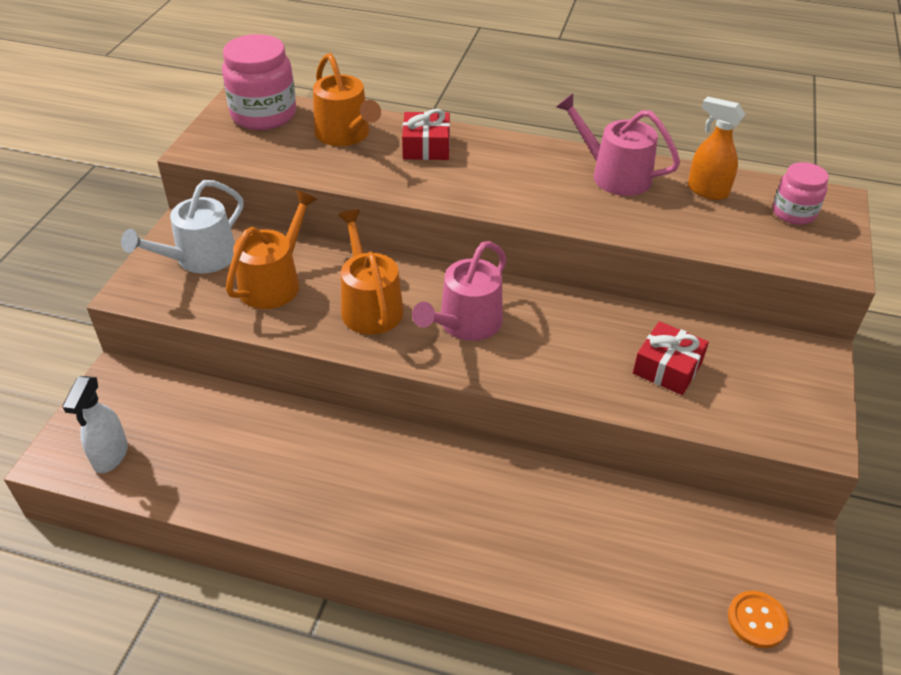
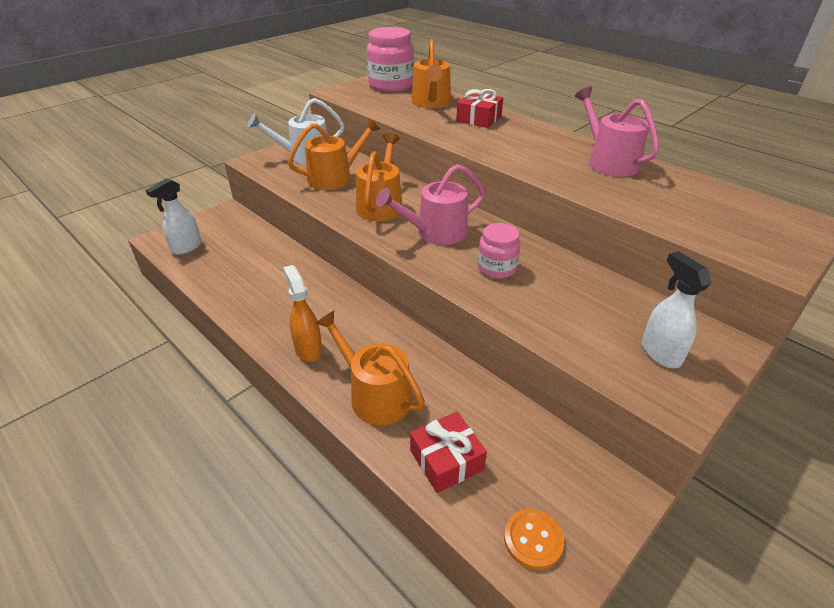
camera: 30 degrees right, 5 degrees down
red gift [633,321,709,395] -> red gift moved to [410,412,487,493]
orange spray bottle [688,97,746,200] -> orange spray bottle moved to [283,265,322,362]
pink jar [773,162,829,225] -> pink jar moved to [478,223,520,279]
none -> orange watering can [316,311,425,425]
none -> white spray bottle [642,251,712,368]

